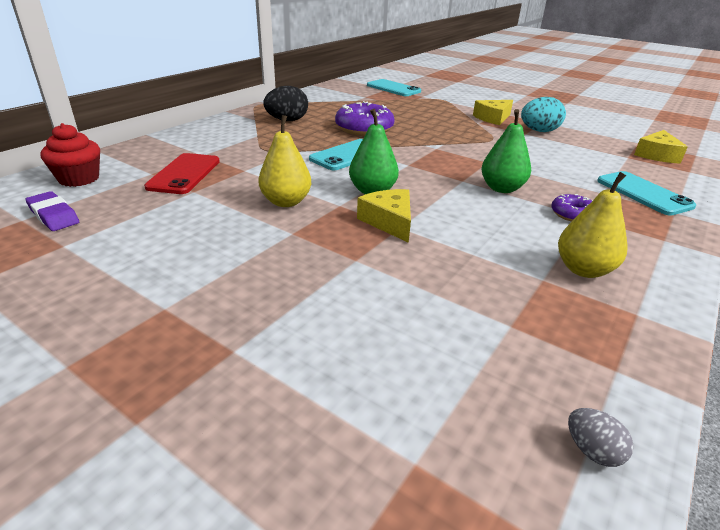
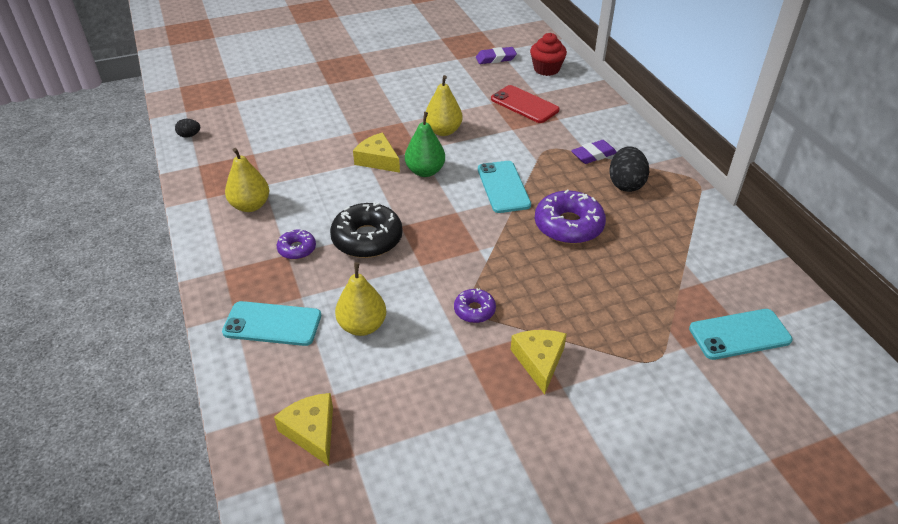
camera: 125 degrees right, 10 degrees up
yellow cheese [357,189,411,243] -> yellow cheese turned 150 degrees counterclockwise [353,132,400,173]
green pear [482,109,531,193] -> black donut [330,202,403,258]
turquoise egg [521,97,566,132] -> none
grey egg [568,408,634,467] -> black egg [175,119,200,138]
none -> yellow pear [335,262,386,336]
none -> purple donut [454,288,496,323]
none -> purple eraser [571,140,617,164]

